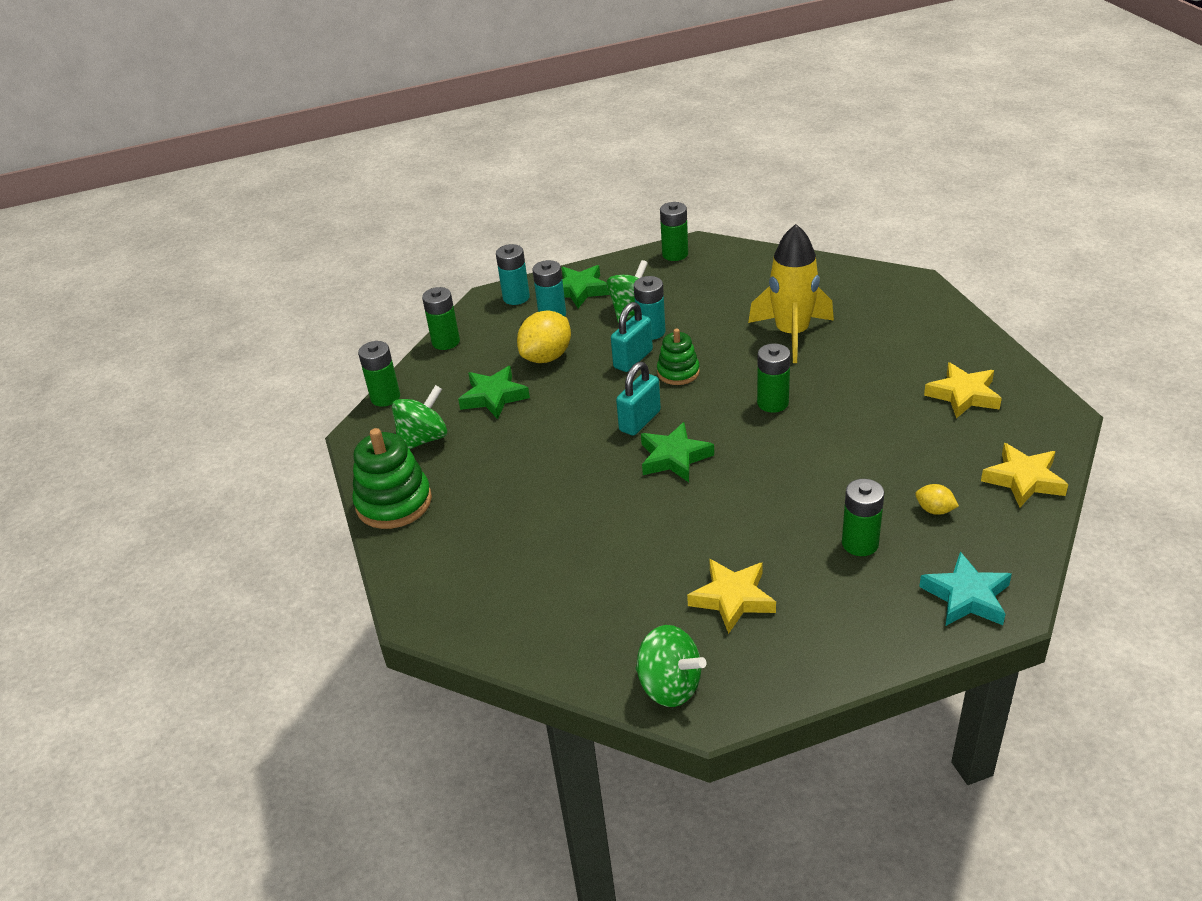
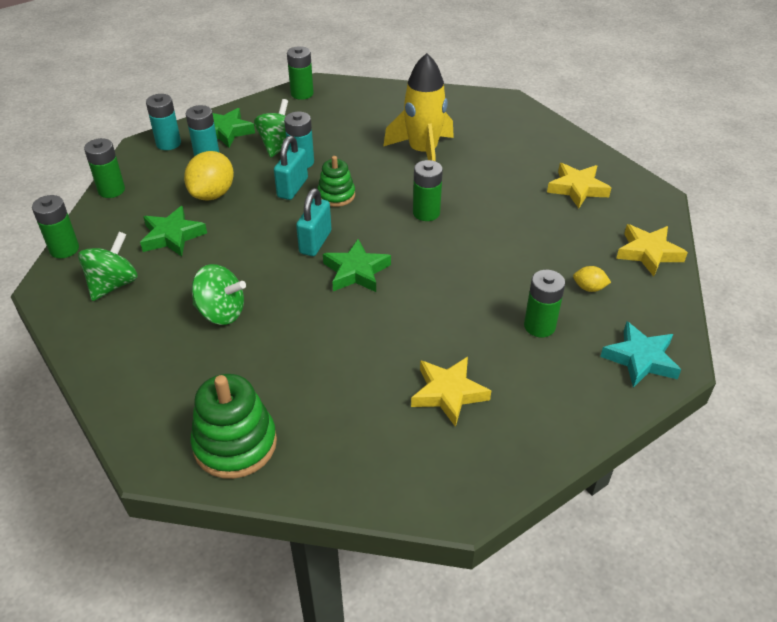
camera: 20 degrees left, 5 degrees up
green stacking toy [352,428,432,529] -> green stacking toy moved to [190,374,277,479]
green spinning top [635,625,706,707] -> green spinning top moved to [192,264,246,325]

